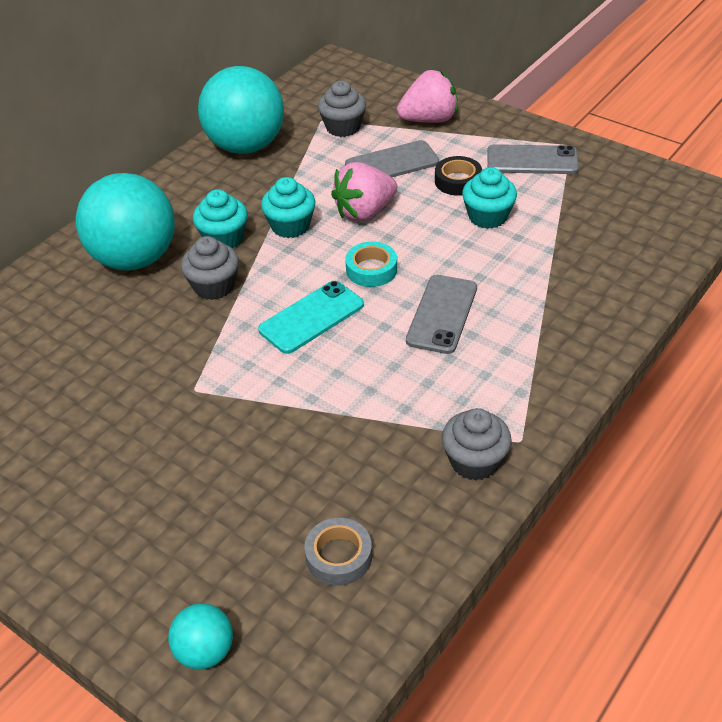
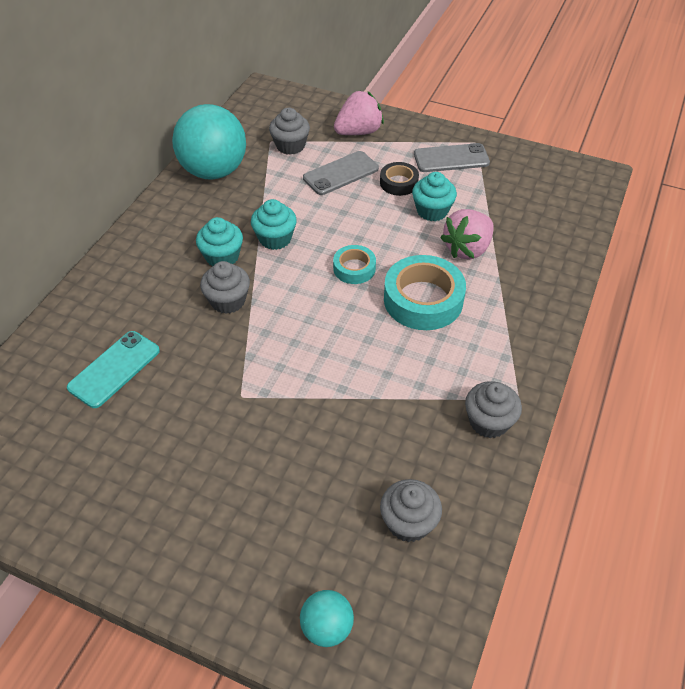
camera: 15 degrees left, 5 degrees up
turquoise ball [76,173,175,271] -> none
turquoise phone [258,281,364,354] -> turquoise phone moved to [67,331,160,408]
grey tape [304,518,372,586] -> grey cupcake [380,479,442,542]
pink strawberry [331,162,397,222] -> pink strawberry moved to [441,209,494,259]
grey phone [406,275,477,354] -> turquoise tape [384,255,466,330]

